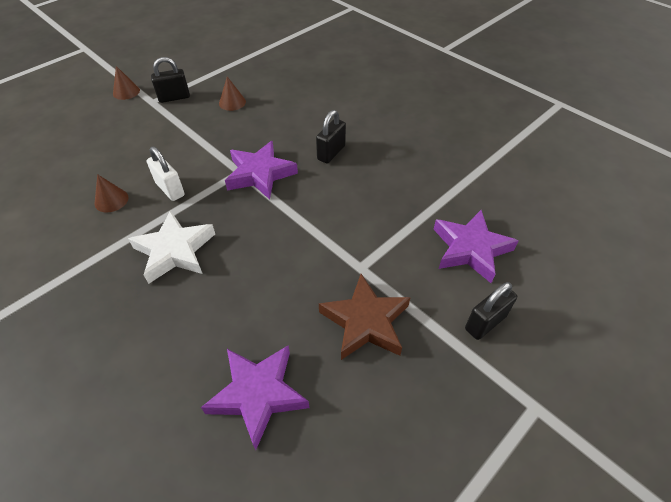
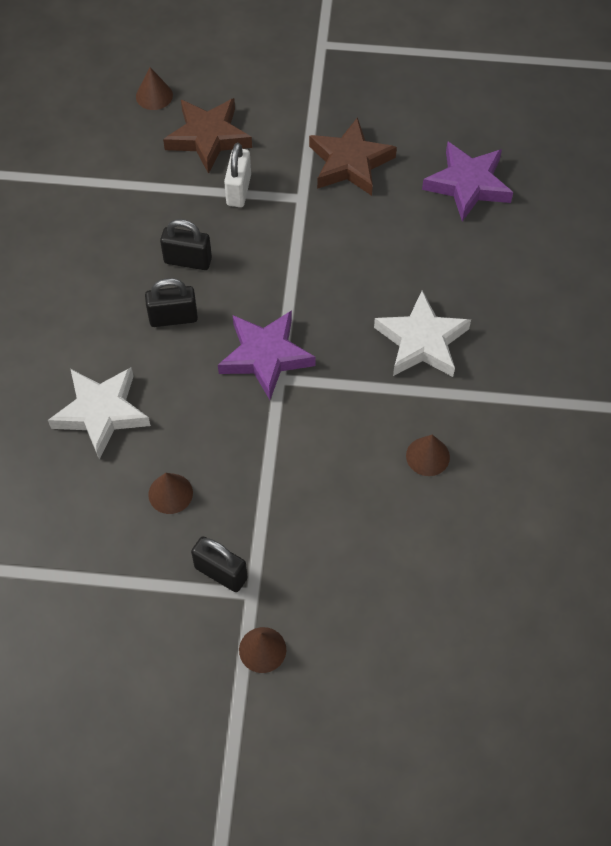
camera: 130 degrees left, 10 degrees up
white padlock [147,147,185,201] -> white padlock moved to [224,143,251,207]
purple star [434,210,518,283] -> brown star [163,98,252,174]
black padlock [465,282,517,340] -> black padlock moved to [160,219,212,270]
none -> white star [48,367,151,459]
none -> brown cone [136,67,173,110]

